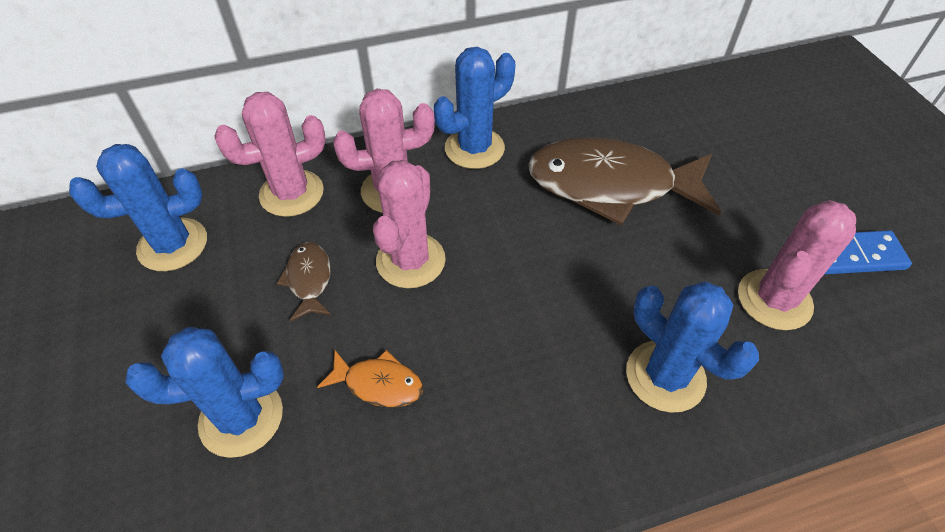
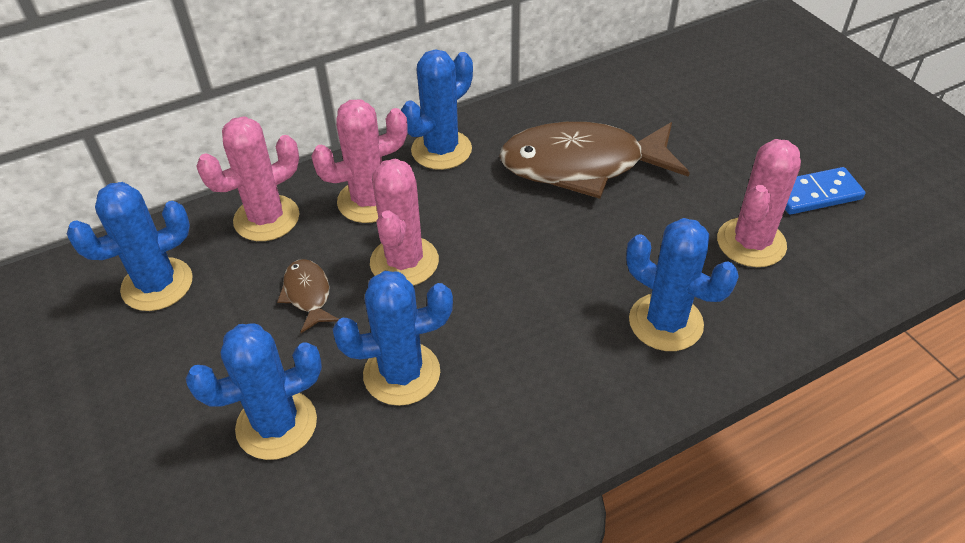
camera: 10 degrees left, 5 degrees down
orange fish [317,350,423,407] -> blue cactus [333,271,453,406]

